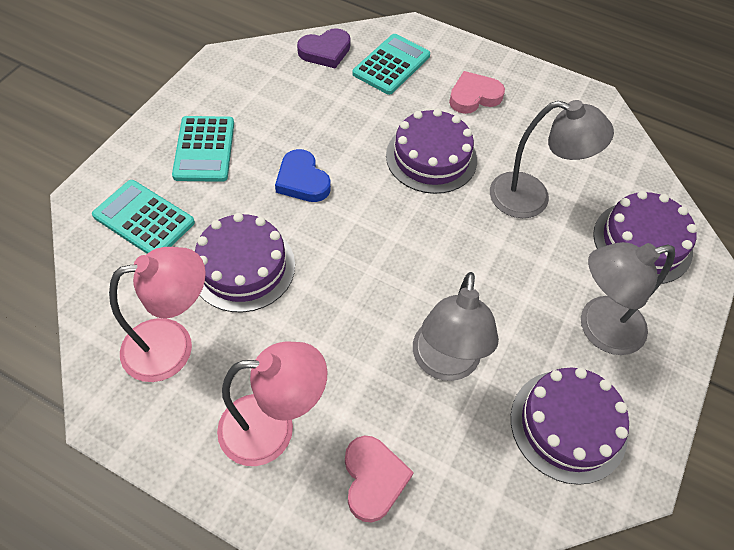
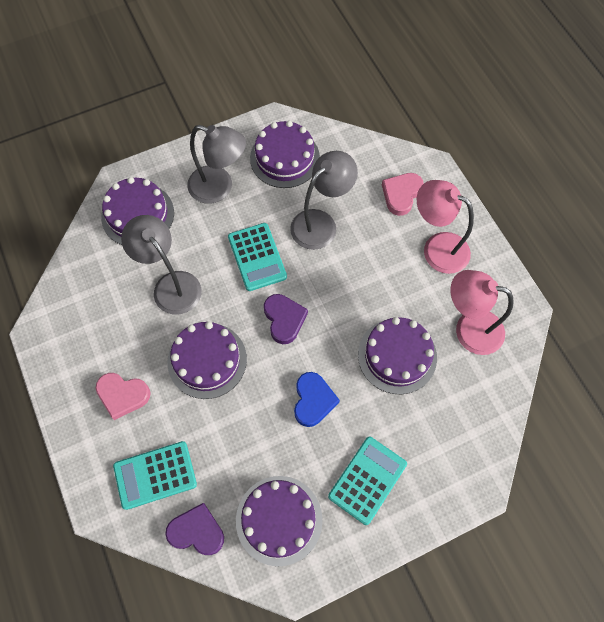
camera: 140 degrees left, 10 degrees up
turquoise calculator [92,180,195,253] -> turquoise calculator moved to [228,223,287,291]
none -> purple cake [236,476,322,566]
none -> purple heart [264,294,308,344]

